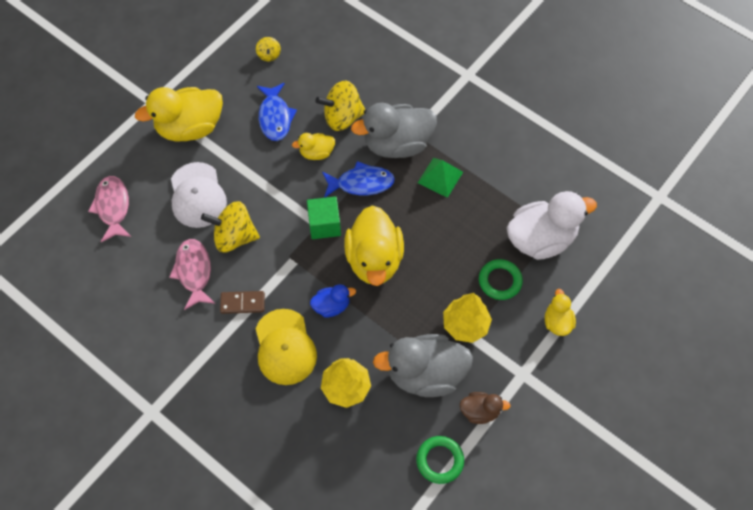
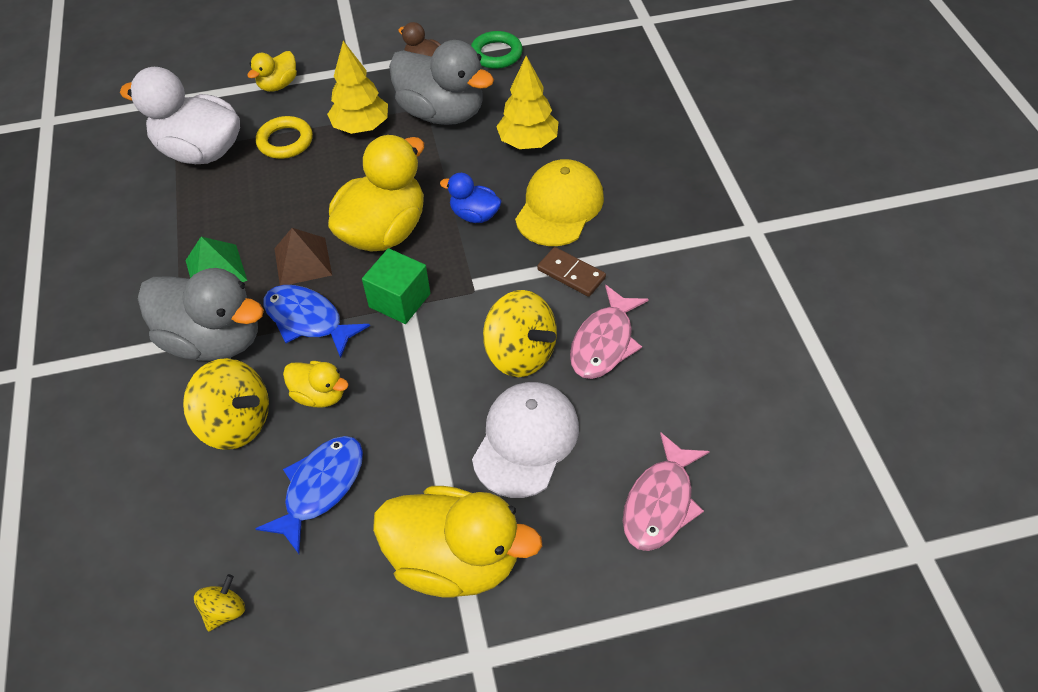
camera: 140 degrees left, 10 degrees down
green ring [479,259,523,300] -> yellow ring [256,116,313,159]
none -> brown pyramid [274,228,332,285]

